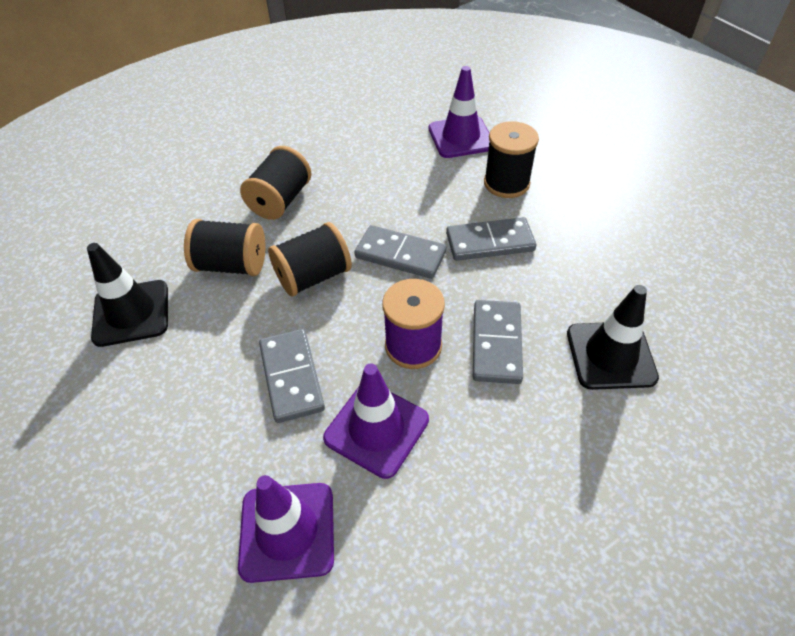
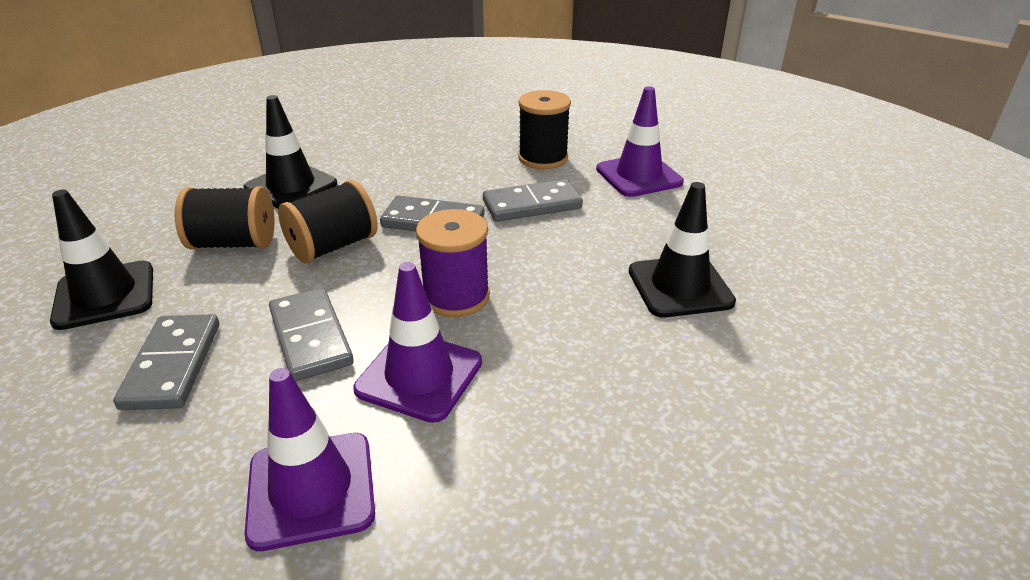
camera: 10 degrees left, 15 degrees down
black spool [240,146,311,220] -> black traffic cone [244,95,337,209]
purple traffic cone [429,66,490,158] -> purple traffic cone moved to [596,86,684,197]
grey domino [473,300,523,384] -> grey domino moved to [113,314,219,410]

